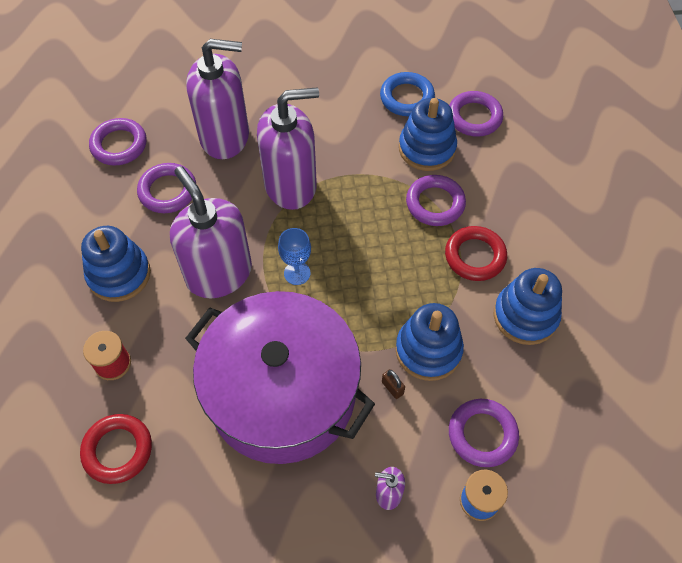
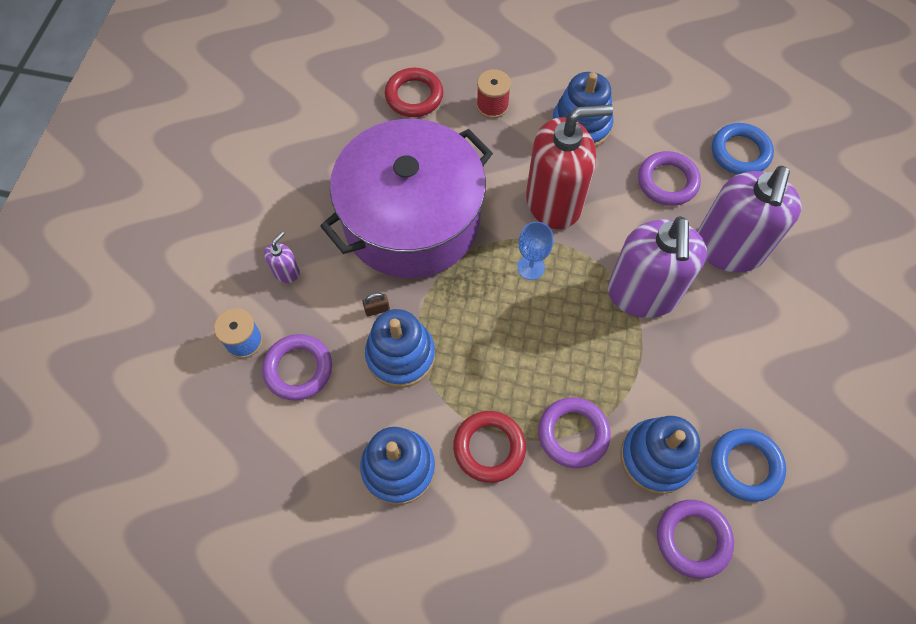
camera: 110 degrees right, 5 degrees up
purple ring [89,118,147,166] -> blue ring [712,123,774,175]
purple soap dispenser [170,166,252,298] -> red soap dispenser [526,104,613,229]

